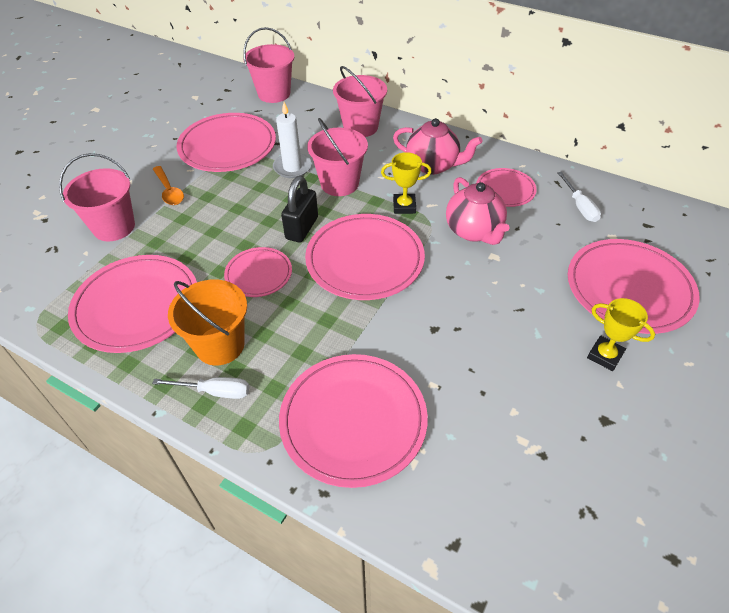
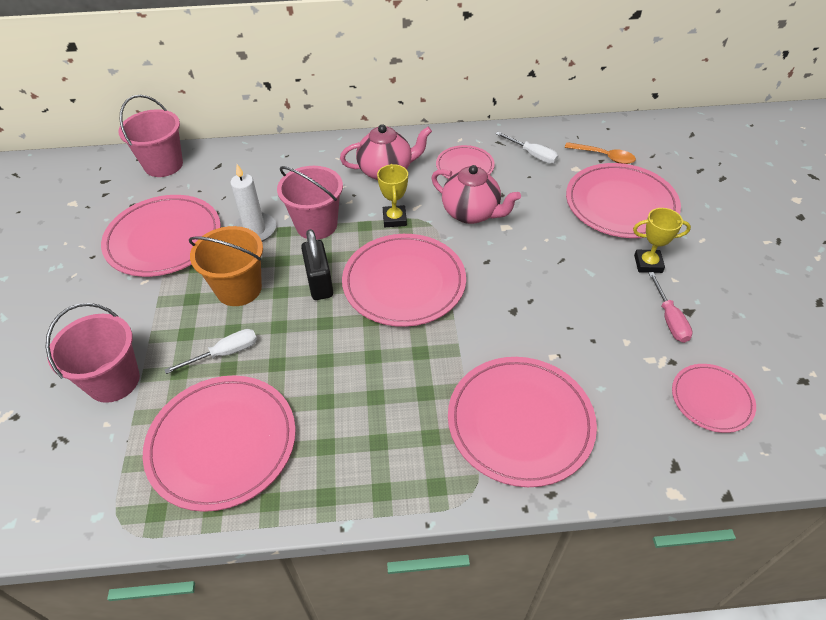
camera: 35 degrees left, 0 degrees up
white screwdriver [152,377,249,399] -> white screwdriver moved to [164,329,257,374]
orange spoon [153,166,184,205] -> orange spoon moved to [565,142,636,164]
orange bucket [168,280,247,366] -> orange bucket moved to [188,226,263,306]
pink plate [224,247,292,297] -> pink plate moved to [672,364,756,433]
pink bucket [333,66,387,137] -> none
yellow trophy [381,152,432,214] -> yellow trophy turned 60 degrees counterclockwise [377,164,408,227]
none -> pink screwdriver [649,272,693,343]

